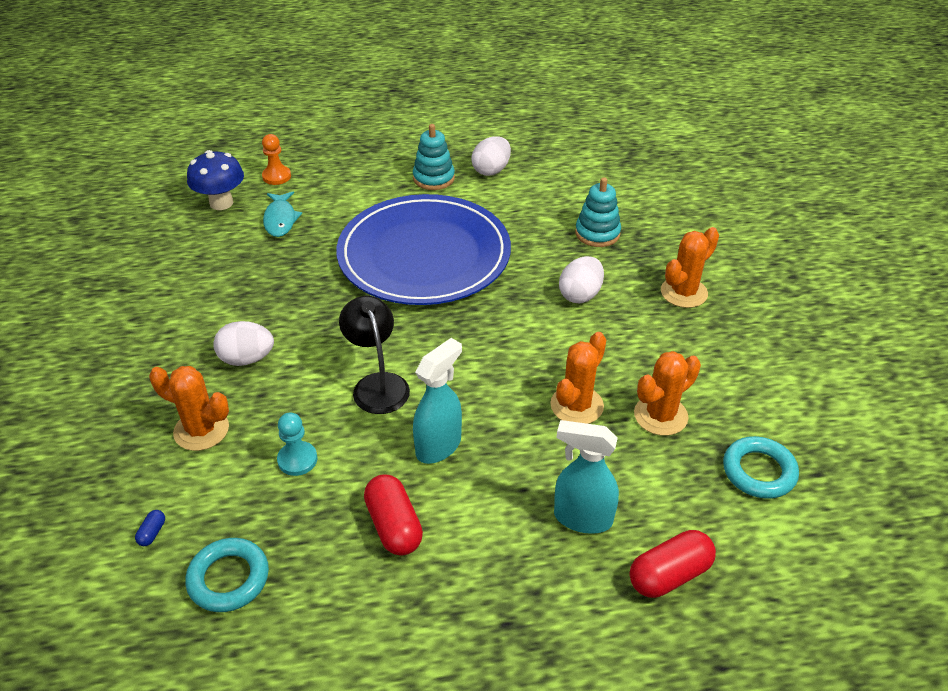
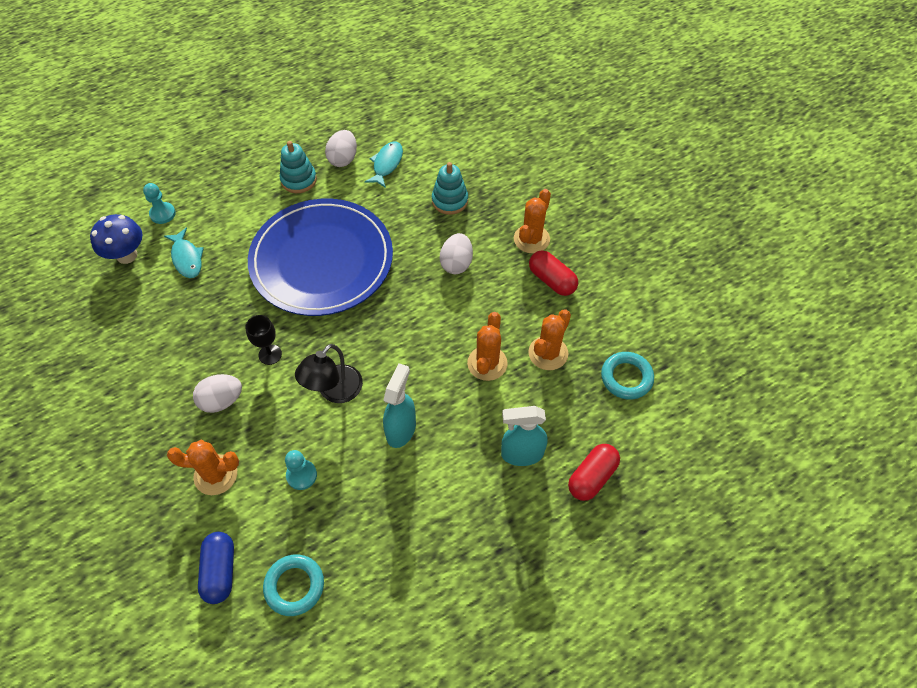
camera: 20 degrees left, 15 degrees up
blue capsule [135,510,165,546] -> blue capsule [198,532,234,604], size x2.28
orange pawn [262,134,291,185] -> turquoise pawn [143,183,176,224]
black lamp [339,296,410,414] -> black lamp turned 105 degrees counterclockwise [295,344,363,403]
red capsule [364,475,423,556] -> red capsule moved to [529,251,578,296]
none -> black goblet [245,315,282,365]
none -> turquoise fish [365,142,403,188]

